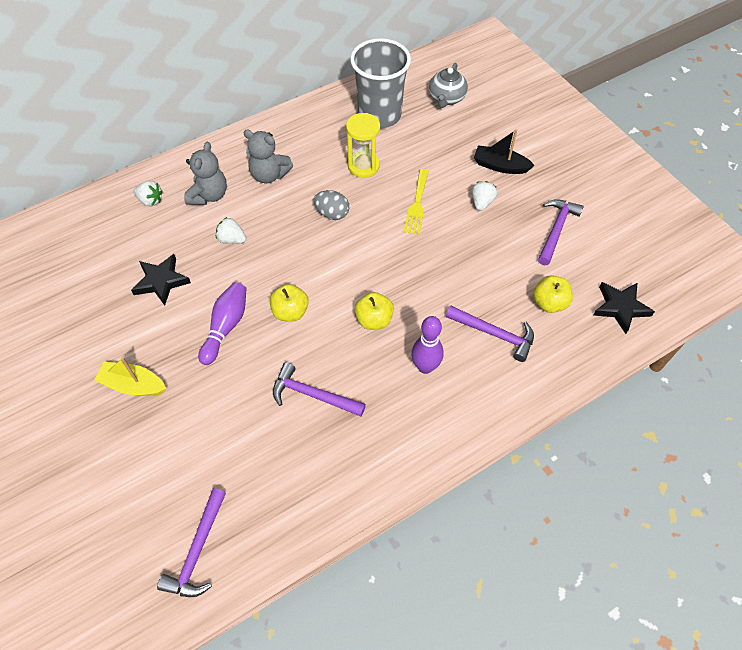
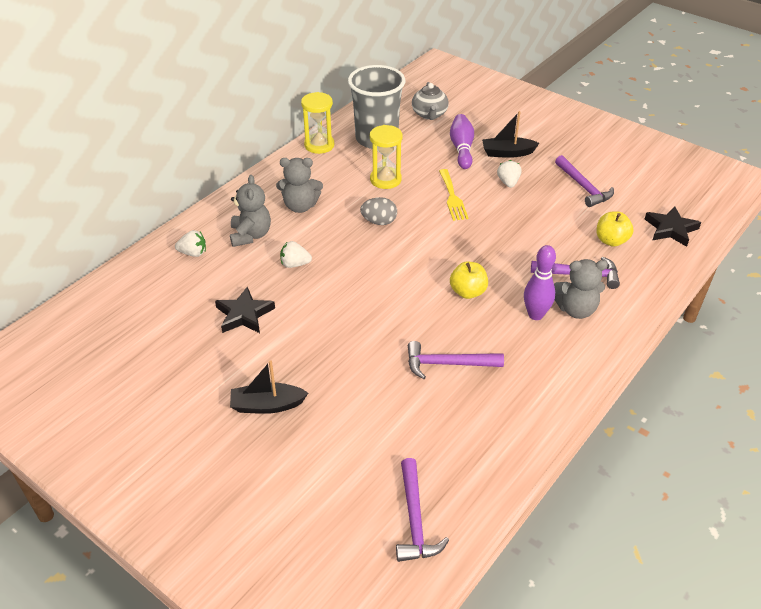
camera: 20 degrees left, 15 degrees down
yellow boat [94,357,166,396] -> black boat [230,360,308,414]
purple bowling pin [198,282,247,365] -> purple bowling pin moved to [450,114,474,169]
yellow apple [270,284,309,322] -> none
purple hammer [538,199,584,265] -> purple hammer turned 150 degrees clockwise [555,155,614,207]
none -> yellow hourglass [301,92,334,154]
none -> grey teddy bear [554,259,608,319]

